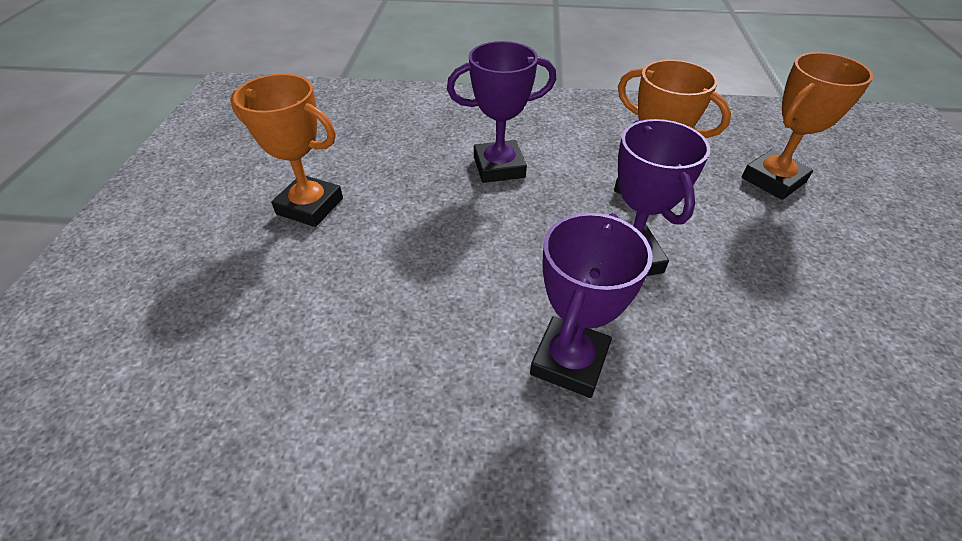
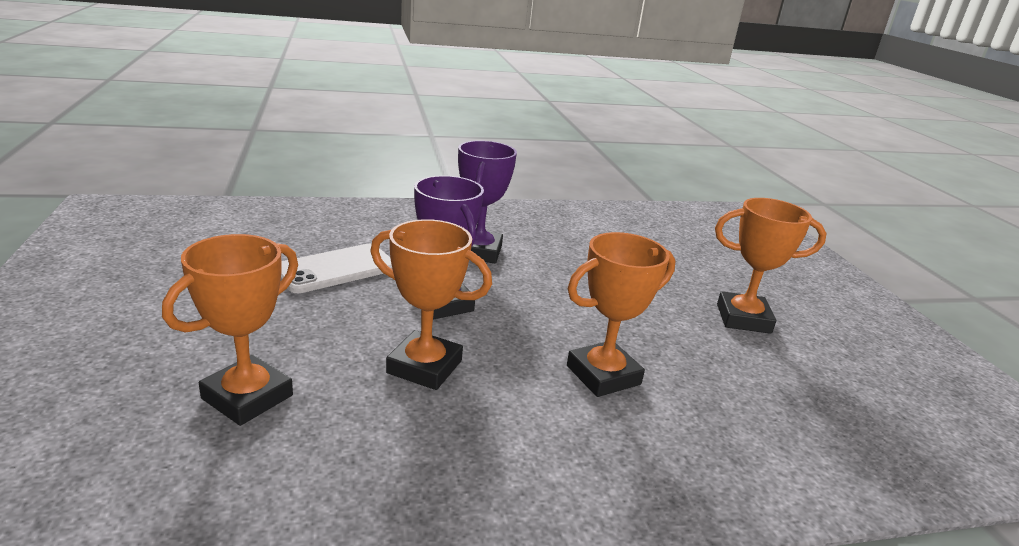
camera: 160 degrees right, 20 degrees down
purple trophy [447,41,556,183] -> orange trophy [567,232,675,397]
none -> white phone [281,244,392,293]

